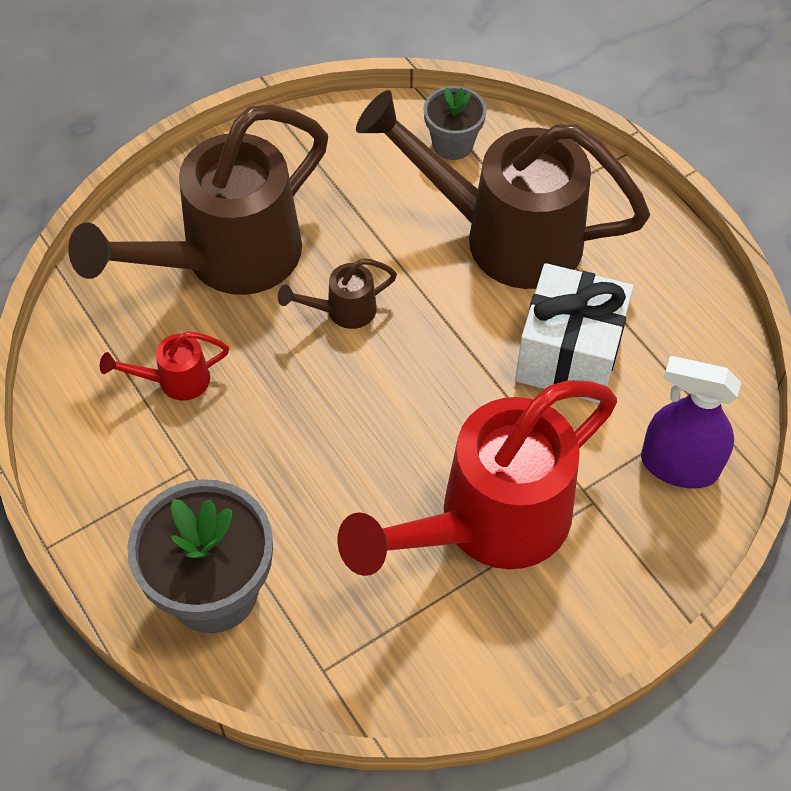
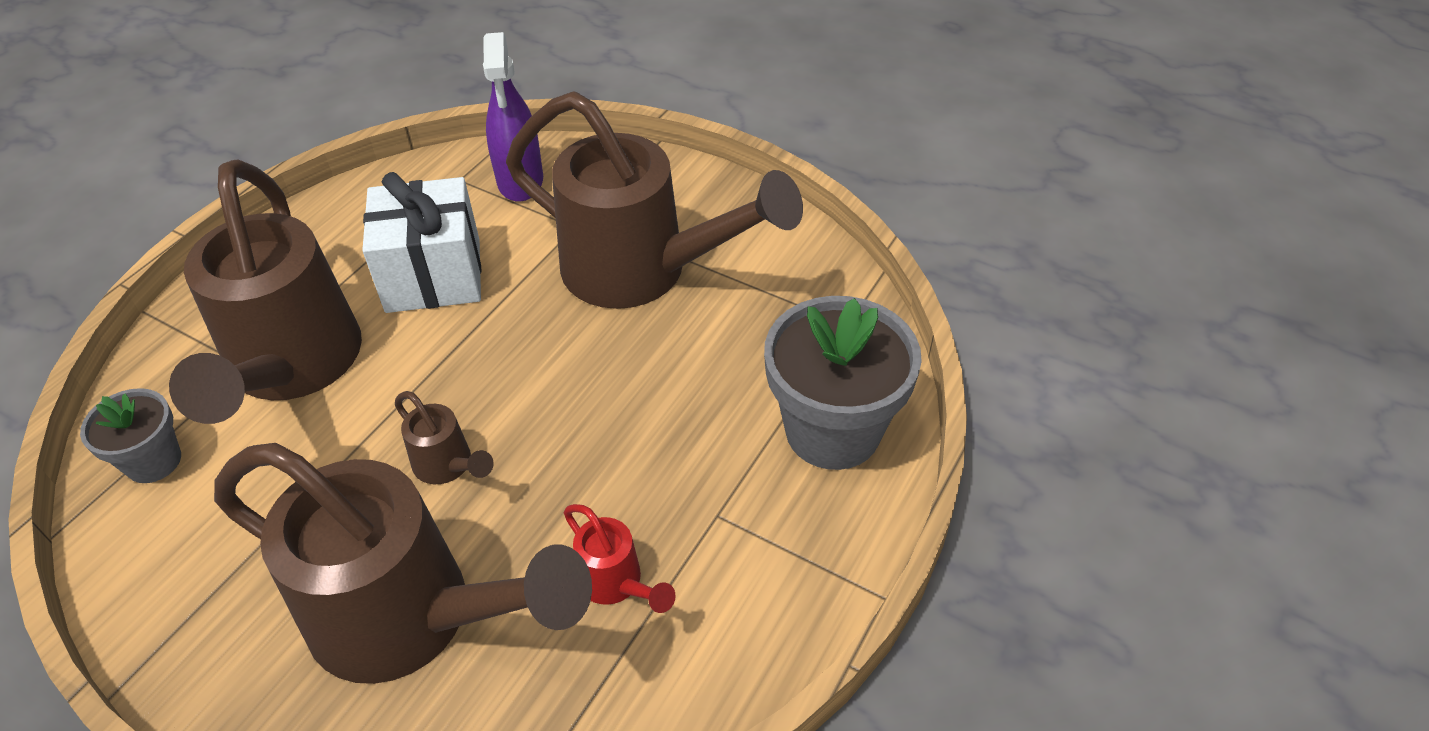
camera: 115 degrees left, 10 degrees down
red watering can [337,380,617,576] -> brown watering can [506,91,803,309]

